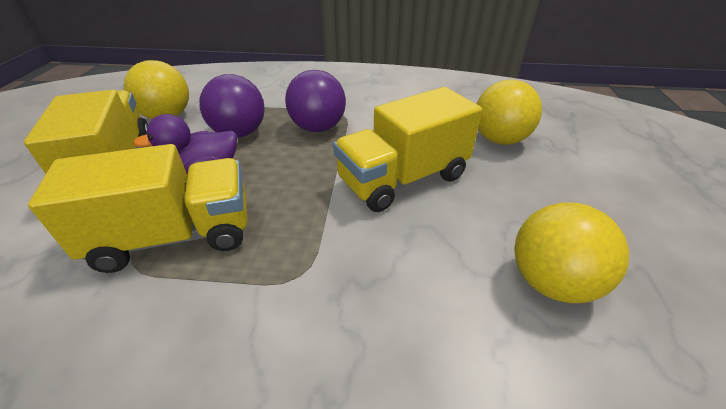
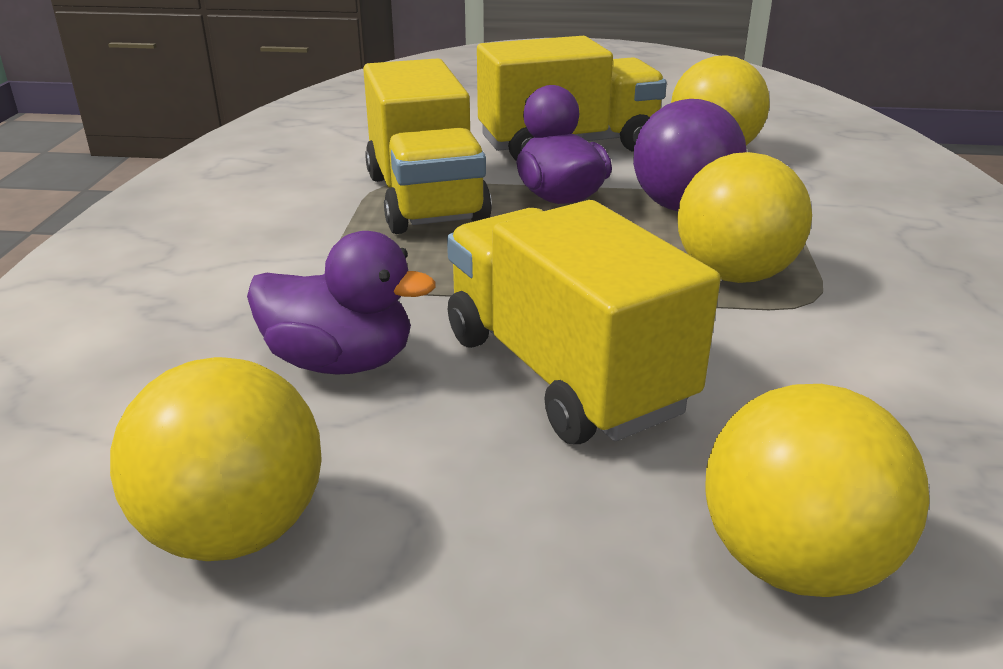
camera: 90 degrees right, 10 degrees down
purple ball [285,70,346,132] -> yellow ball [677,152,812,283]
none -> purple duck [247,231,436,375]

